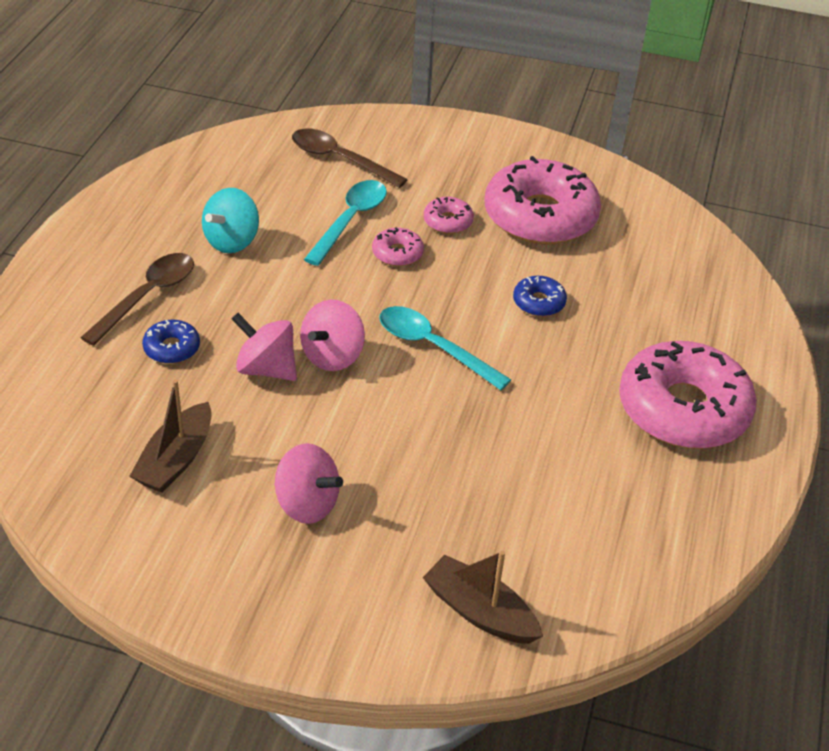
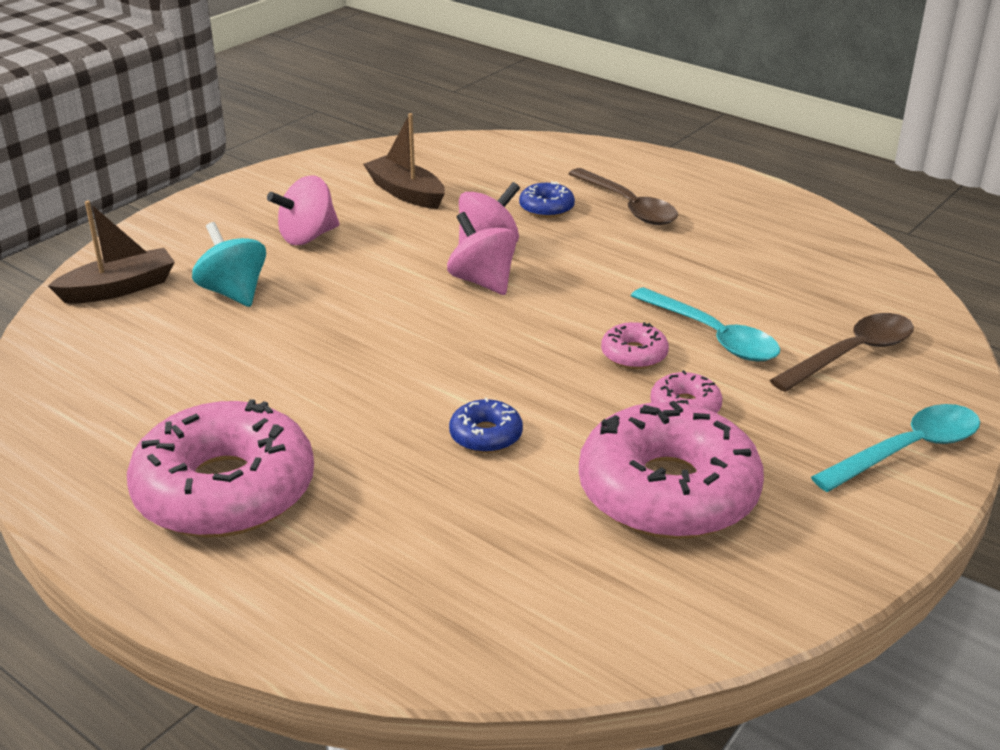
camera: 115 degrees right, 10 degrees down
turquoise spinning top [202,188,259,253] -> turquoise spinning top moved to [192,222,266,307]
turquoise spoon [379,306,511,390] -> turquoise spoon moved to [811,404,980,492]

